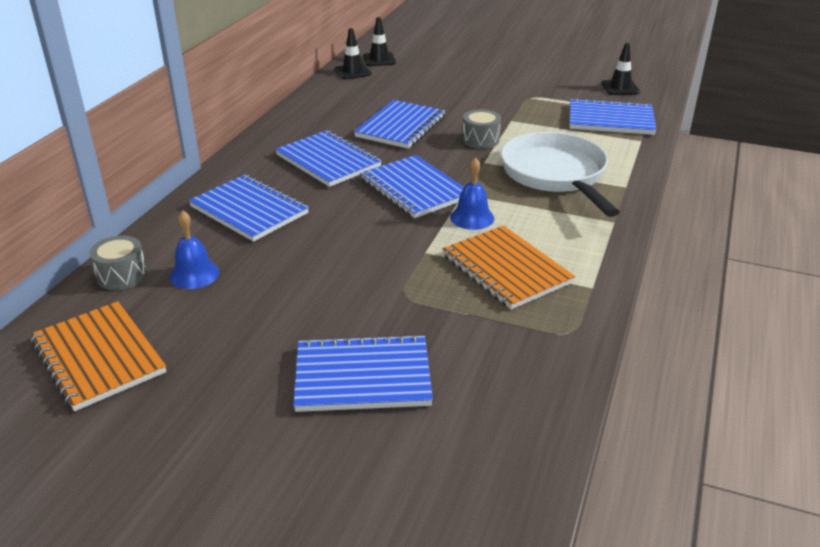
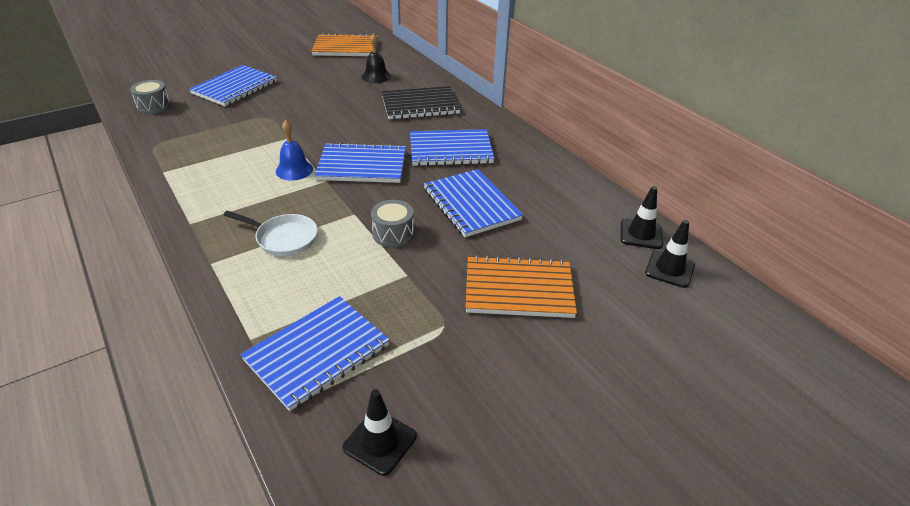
camera: 125 degrees right, 5 degrees up
grey drum [89,235,147,290] -> grey drum moved to [130,80,171,114]
blue bell [170,210,220,289] -> black bell [362,33,391,83]
blue notebook [189,175,309,242] -> black notebook [381,86,461,120]
orange notebook [442,225,575,310] -> orange notebook moved to [465,254,577,318]
white pan [500,132,619,217] -> white pan [224,211,318,256], size x0.54

